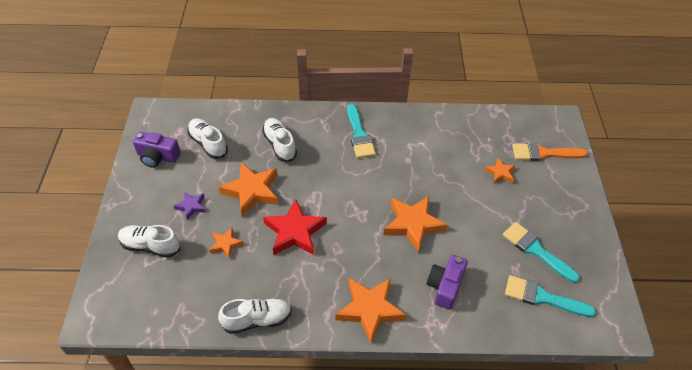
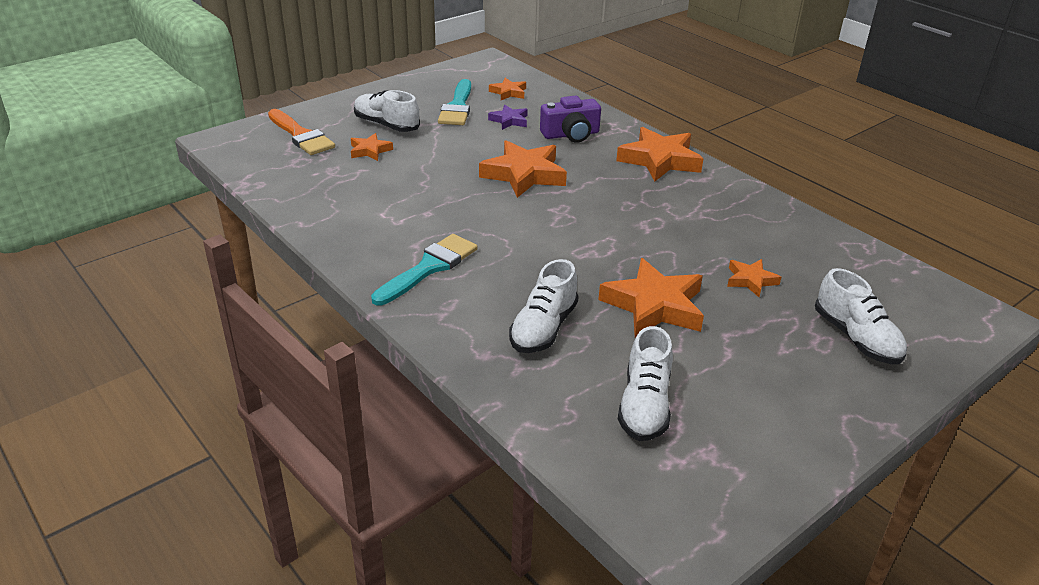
camera: 130 degrees left, 15 degrees down
purple camera [133,132,180,168] -> none
purple star [174,192,206,220] -> purple star moved to [488,105,528,130]
white shoe [218,298,292,334] -> white shoe moved to [354,90,420,132]
red star [263,199,327,255] -> none
turquoise brush [505,275,596,317] -> orange star [489,78,526,100]

